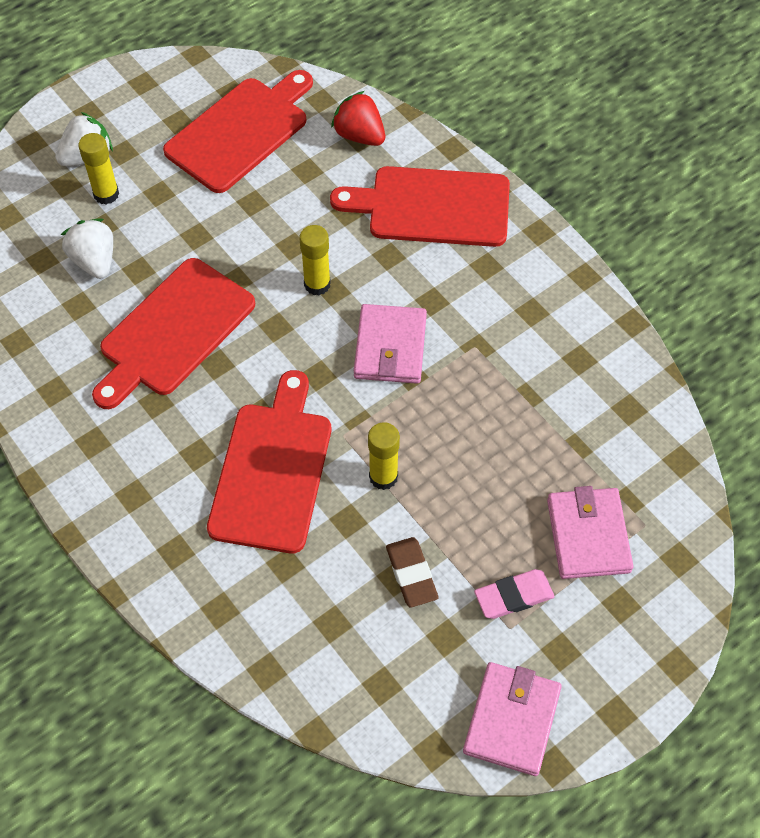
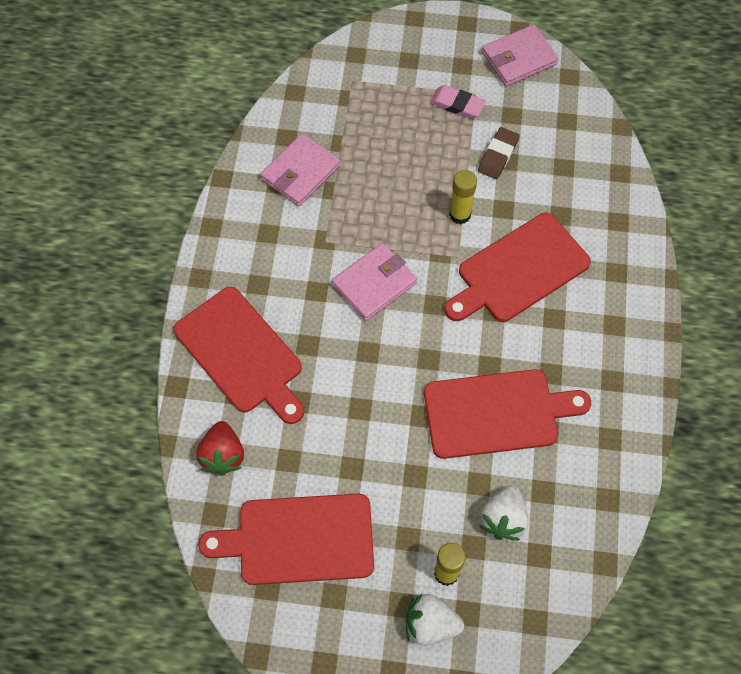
camera: 135 degrees left, 5 degrees up
yellow glue stick [300,225,331,295] -> none
pink wallet [547,486,634,579] -> pink wallet moved to [260,133,340,206]

